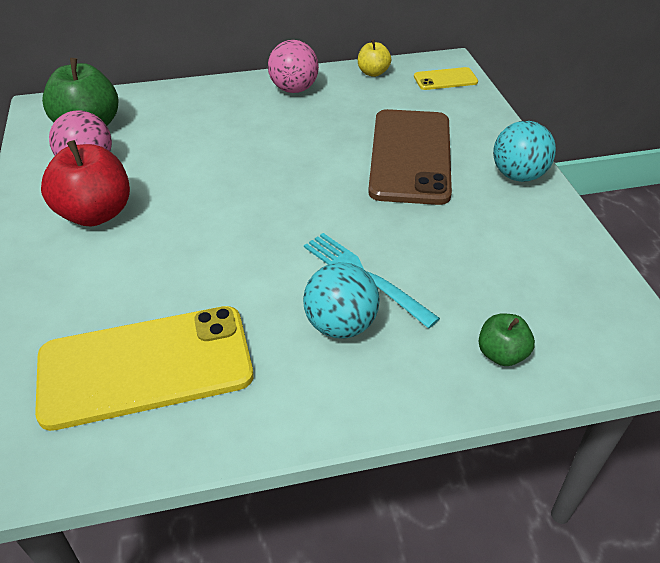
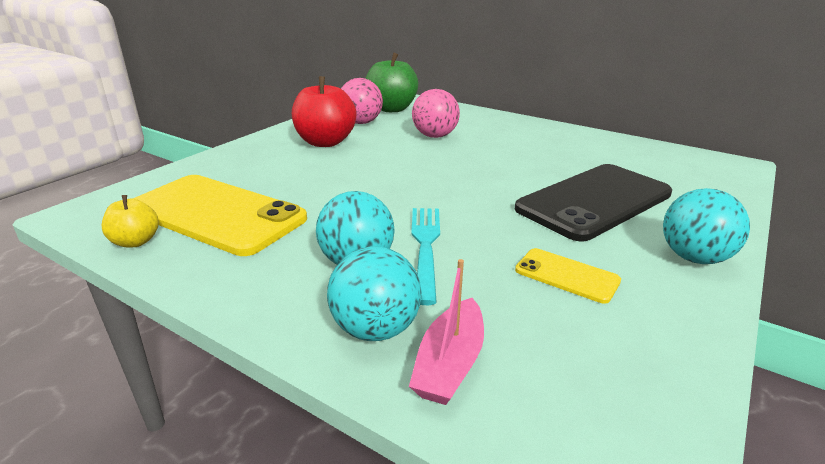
camera: 45 degrees right, 15 degrees down
pink ball [268,40,319,93] -> pink ball moved to [412,89,460,138]
yellow apple [358,39,391,77] -> yellow apple moved to [102,195,159,247]
brown phone [368,109,452,205] -> black phone [515,164,672,242]
yellow phone [414,67,478,90] -> yellow phone moved to [515,248,621,304]
green apple [478,313,535,366] -> pink boat [409,259,484,405]
none -> turquoise ball [327,247,422,341]

